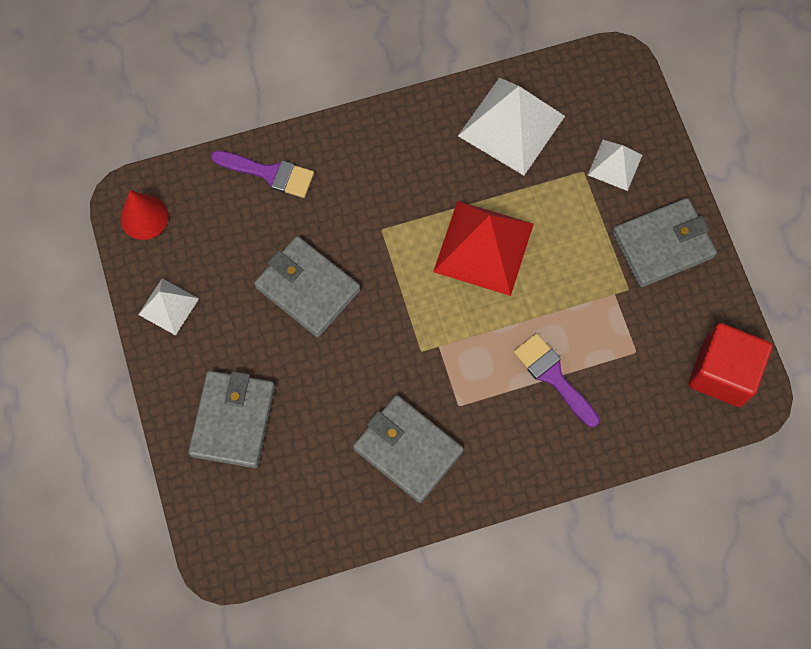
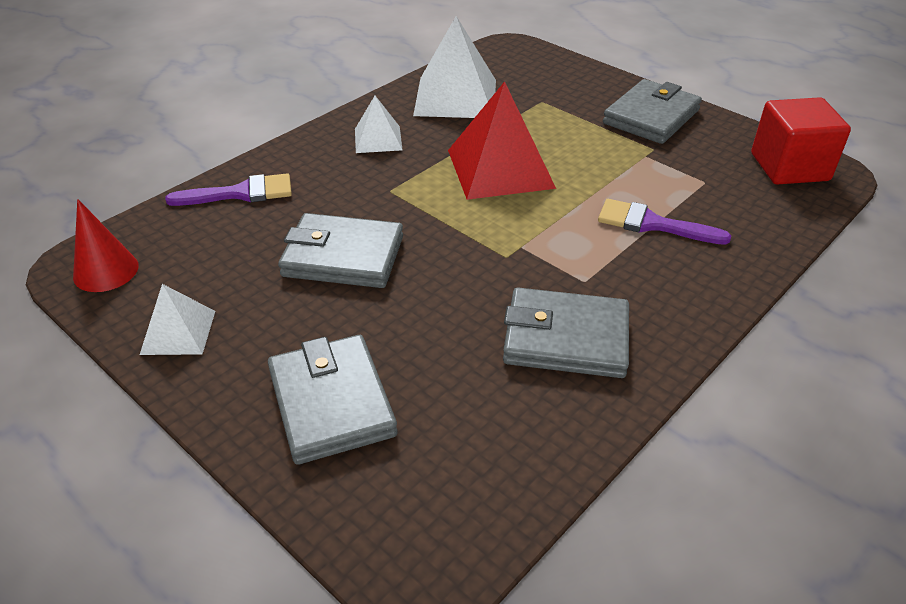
camera: 30 degrees left, 30 degrees down
white pyramid [588,140,642,191] -> white pyramid moved to [355,96,402,153]

